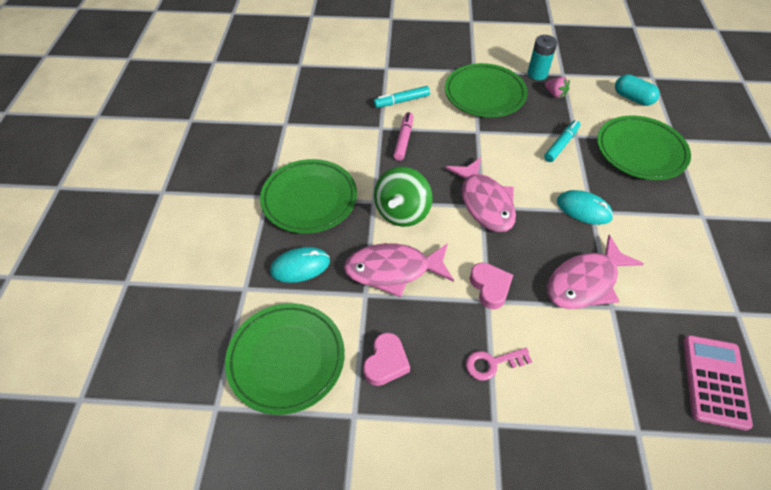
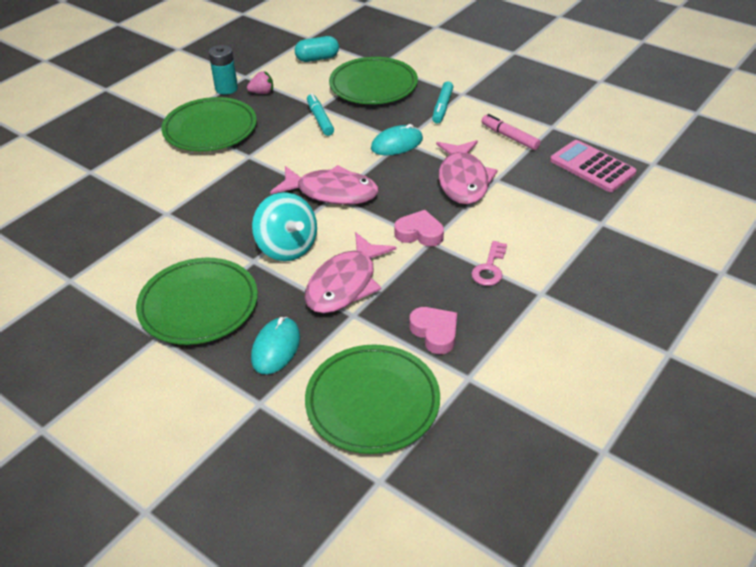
camera: 55 degrees left, 10 degrees down
turquoise marker [374,86,430,108] -> turquoise marker moved to [432,81,453,124]
green spinning top [374,167,432,227] -> turquoise spinning top [252,192,317,261]
pink marker [393,112,413,161] -> pink marker moved to [481,114,541,150]

